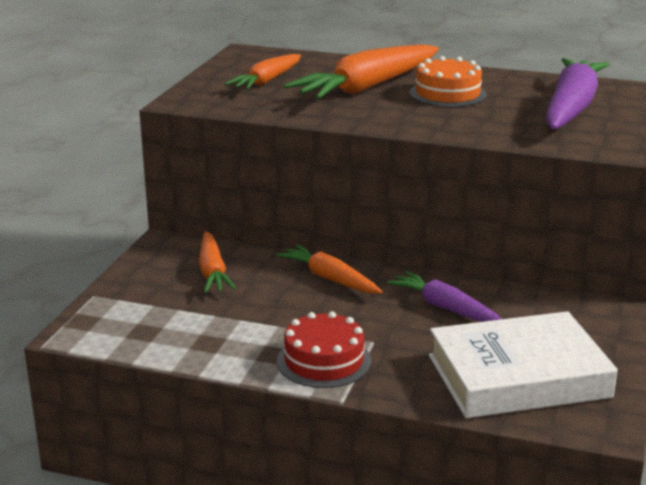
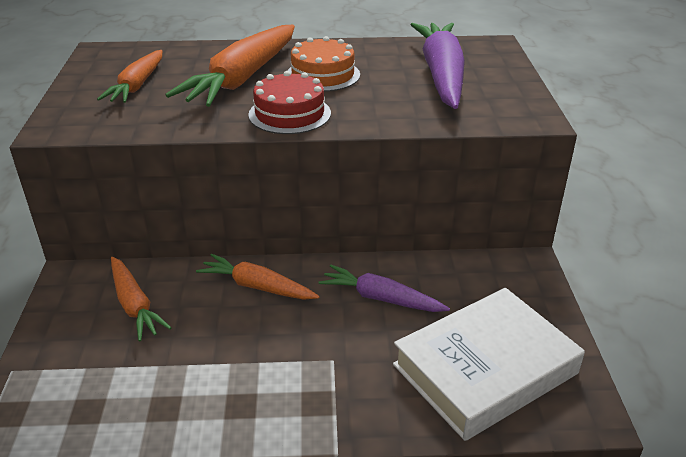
camera: 20 degrees left, 10 degrees up
red cake [277,311,371,388] -> red cake moved to [248,71,331,134]

